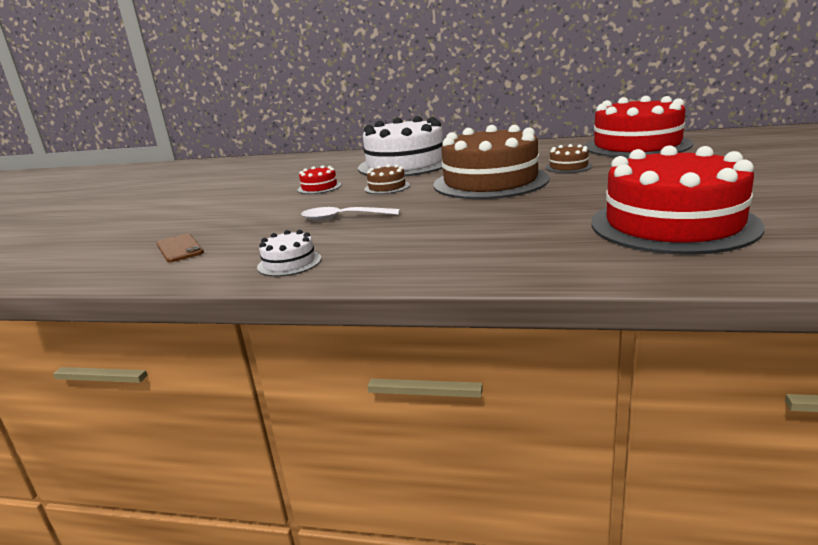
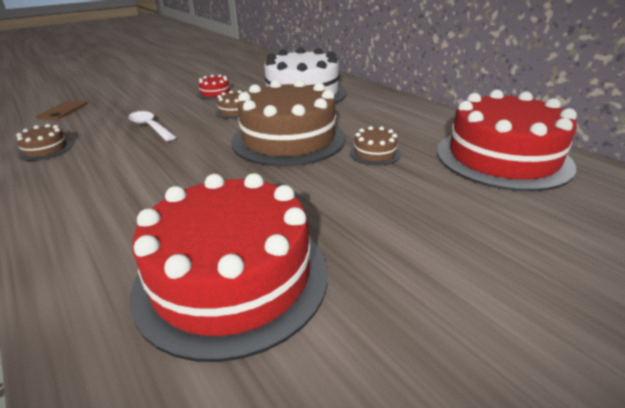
camera: 40 degrees right, 10 degrees up
white cake [257,230,321,277] -> brown cake [16,124,72,161]

